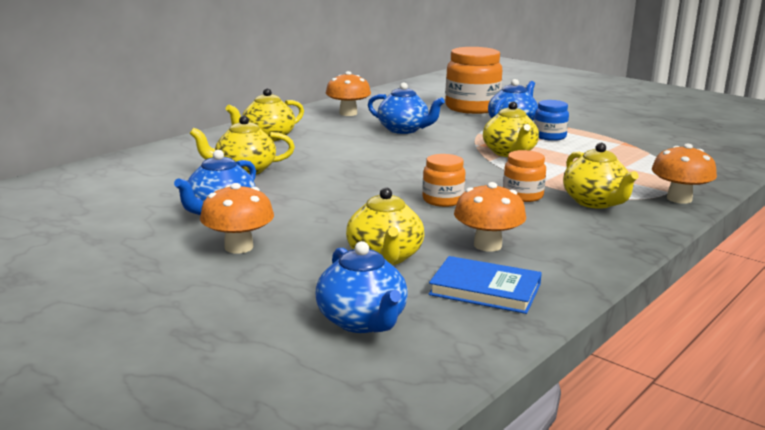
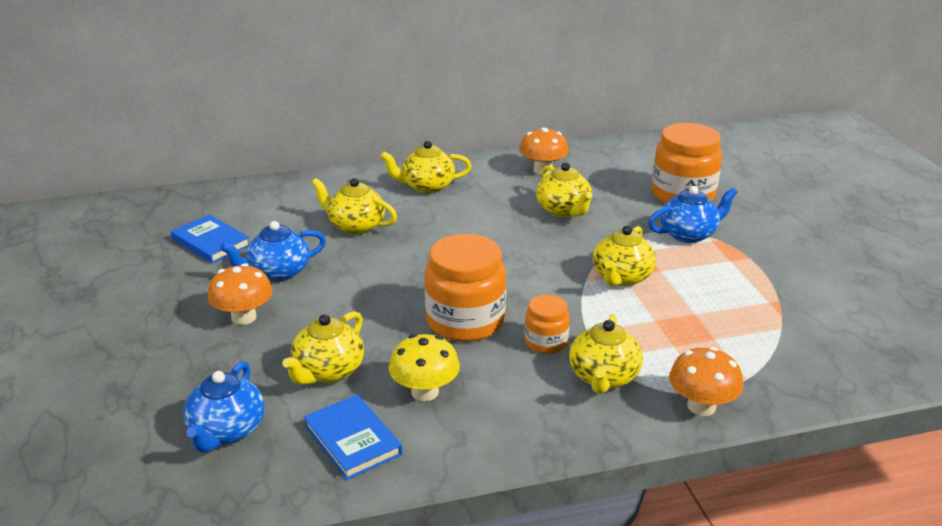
camera: 35 degrees right, 10 degrees up
blue teapot [368,82,445,134] -> yellow teapot [536,162,593,217]
orange jar [422,154,465,207] -> orange jar [425,234,506,342], size x1.87
orange mushroom [454,182,526,252] -> yellow mushroom [389,334,460,401]
blue jar [534,100,569,141] -> none
none -> blue book [171,215,250,263]

